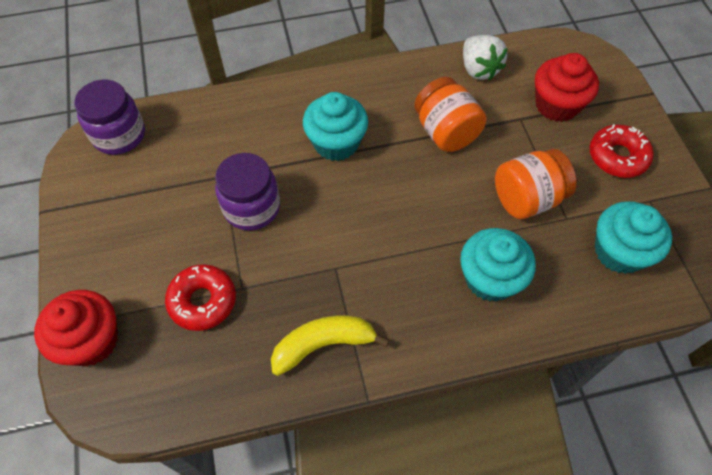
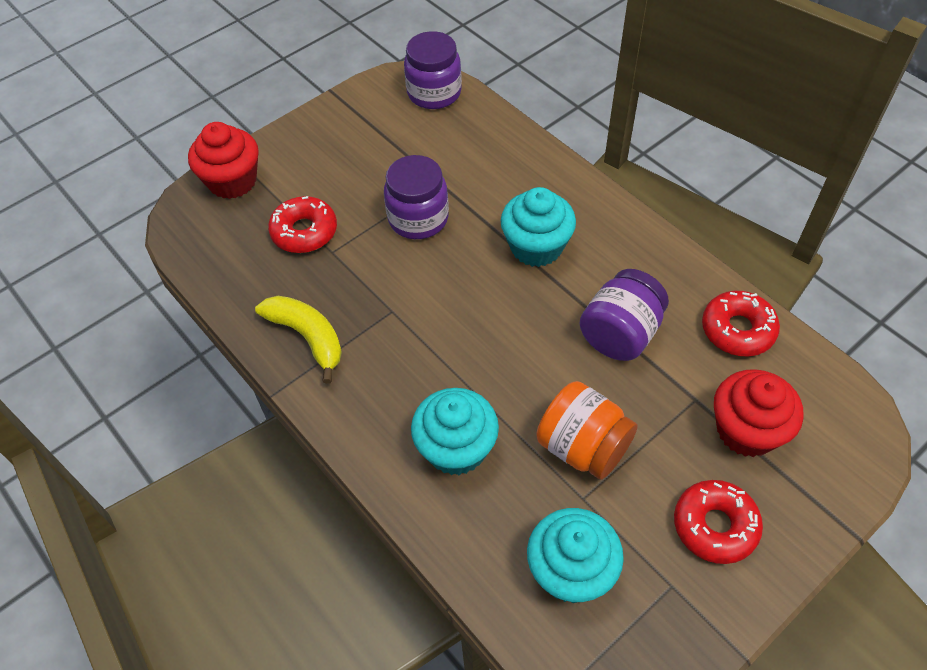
camera: 65 degrees right, 5 degrees down
orange jar [414,77,487,152] -> purple jar [580,269,669,361]
white strawberry [463,35,508,81] -> red donut [702,291,780,356]

